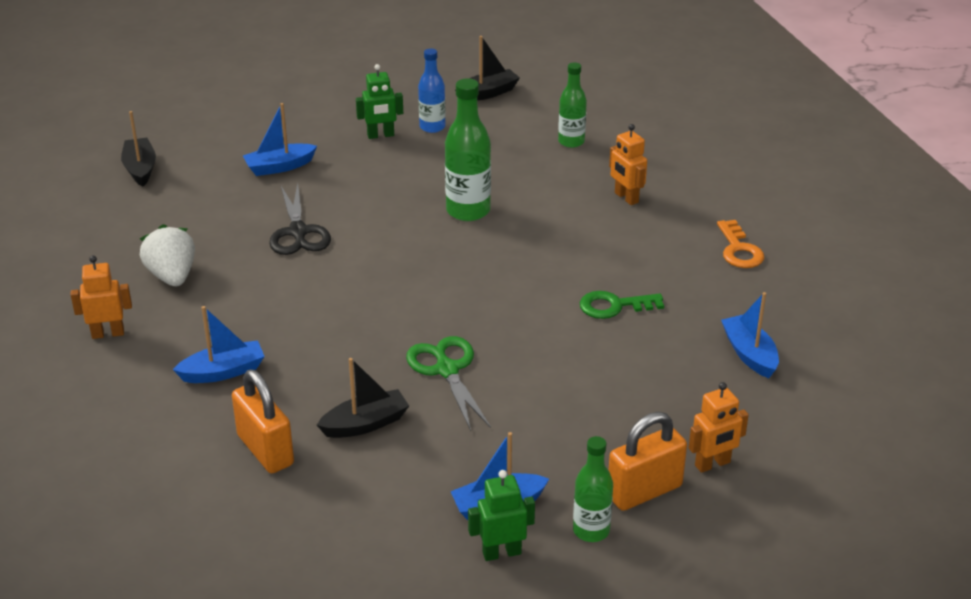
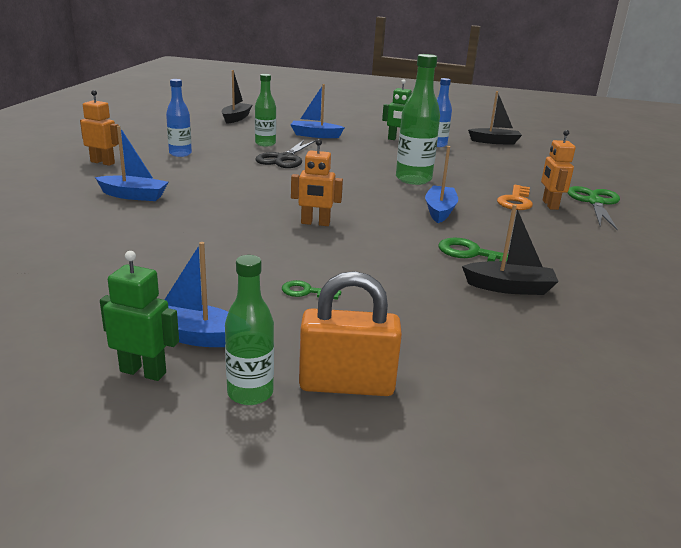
camera: 30 degrees right, 10 degrees down
white strawberry [140,224,195,286] -> blue bottle [166,79,192,157]
orange padlock [232,370,294,473] -> none
black boat [317,358,409,438] -> black boat moved to [462,204,559,295]
green scissors [406,336,491,431] -> green scissors moved to [567,186,620,230]
green bottle [558,62,587,148] -> green bottle moved to [255,74,276,146]
orange robot [689,382,749,473] -> orange robot moved to [291,139,343,226]
orange key [717,220,764,268] -> orange key moved to [497,185,533,210]
blue boat [721,292,779,378] -> blue boat moved to [425,146,458,223]
none -> green key [282,280,341,300]

